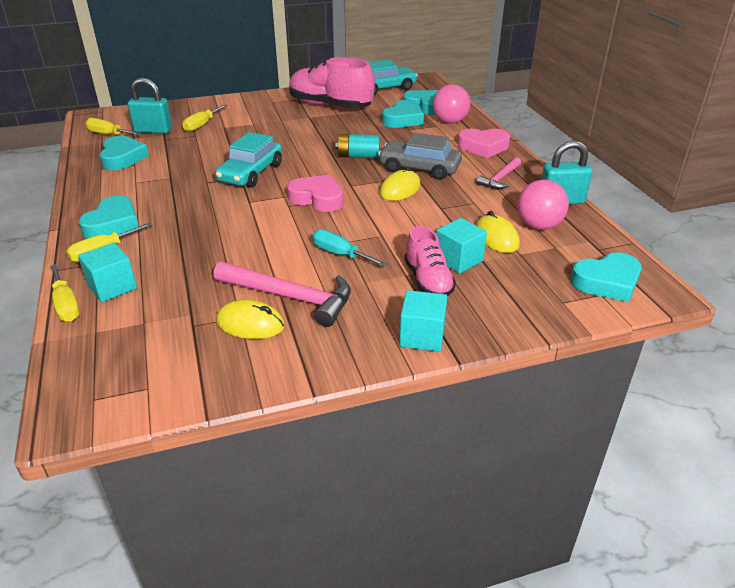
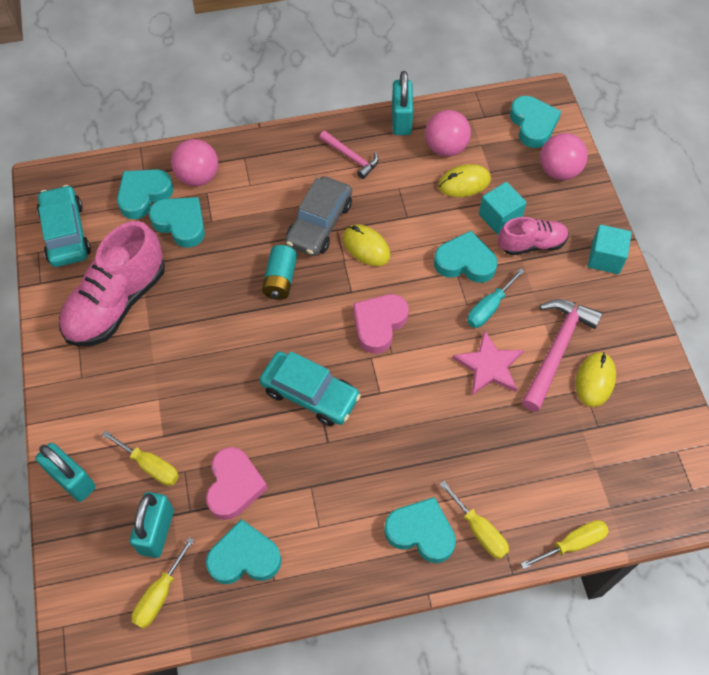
camera: 85 degrees left, 25 degrees up
turquoise cube [78,243,137,302] -> none
pink heart [458,129,510,158] -> pink heart moved to [206,447,268,520]
none -> turquoise padlock [35,443,96,502]
none -> turquoise heart [434,231,497,283]
none -> pink star [452,330,524,395]
none -> pink ball [540,133,588,180]

